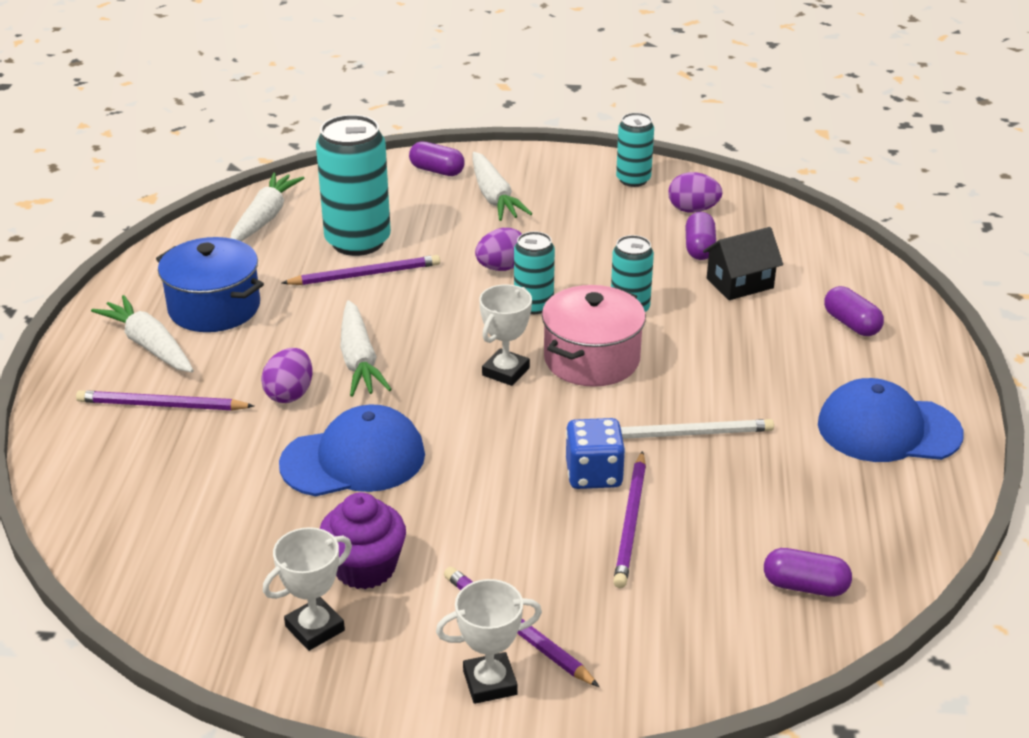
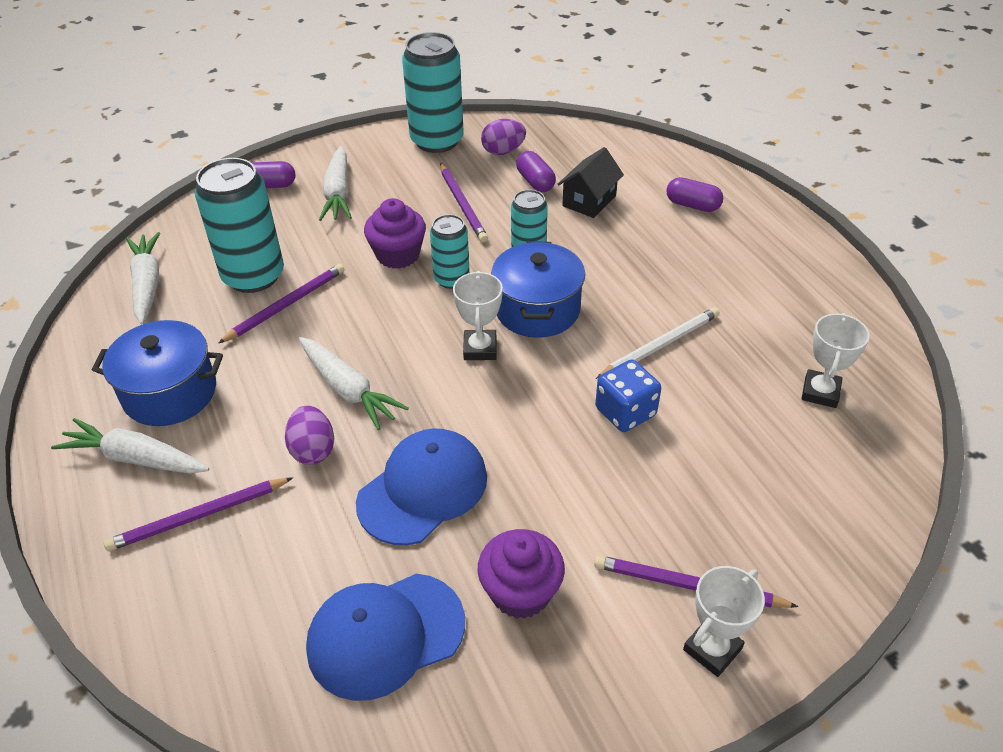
camera: 30 degrees left, 10 degrees up
white trophy [263,527,352,651] -> white trophy moved to [801,313,870,408]
white carrot [473,152,533,221] -> white carrot turned 45 degrees clockwise [319,146,352,221]
purple egg [475,228,522,271] -> purple cupcake [364,198,426,269]
pink pot [542,285,646,387] -> blue pot [491,241,585,338]
purple pencil [613,451,646,588] -> purple pencil moved to [440,163,488,242]
turquoise can [616,113,654,187] -> turquoise can [402,32,464,153], size x1.77
purple capsule [764,548,852,597] -> none
blue cap [818,378,964,462] -> blue cap moved to [306,574,465,701]

